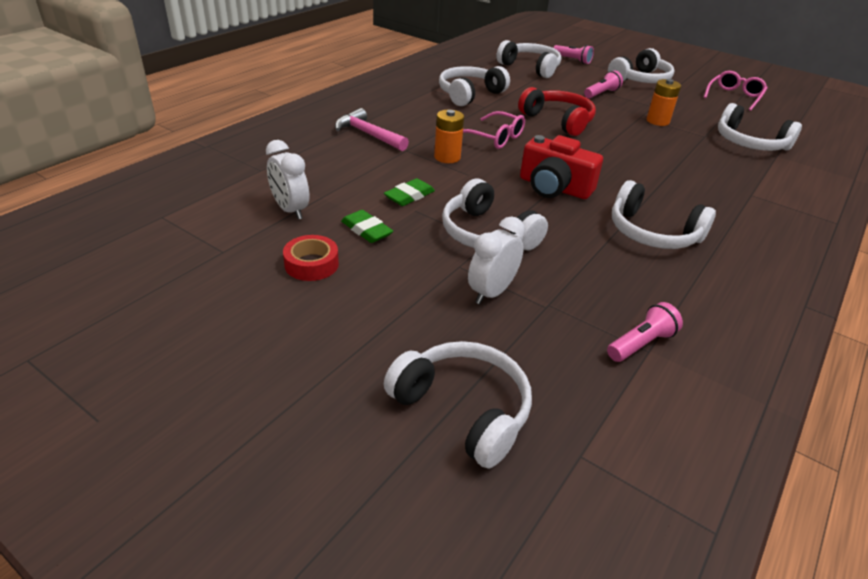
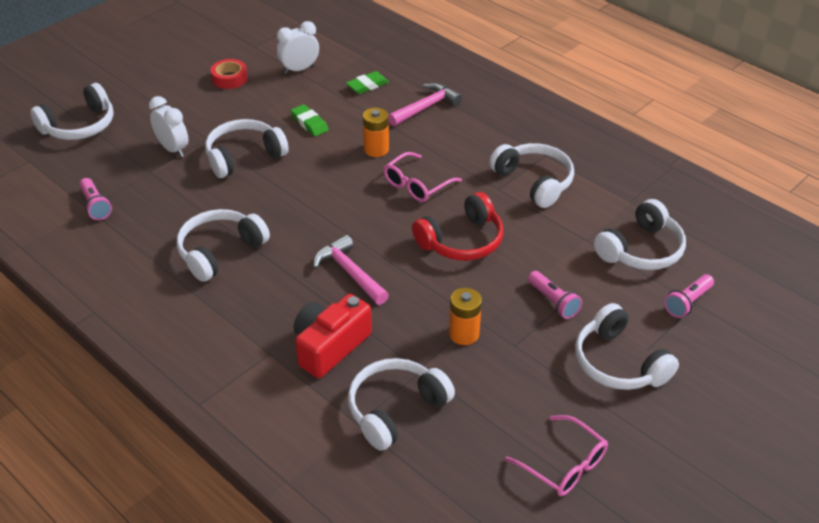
camera: 100 degrees right, 5 degrees up
green eraser [341,210,393,243] -> green eraser moved to [346,71,389,94]
red camera [520,135,603,199] -> red camera moved to [294,294,372,378]
none -> pink hammer [313,235,389,305]

